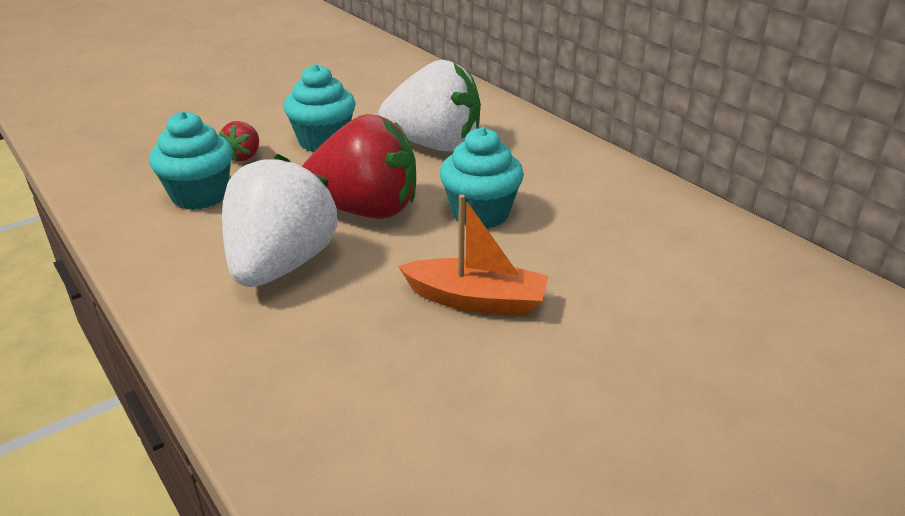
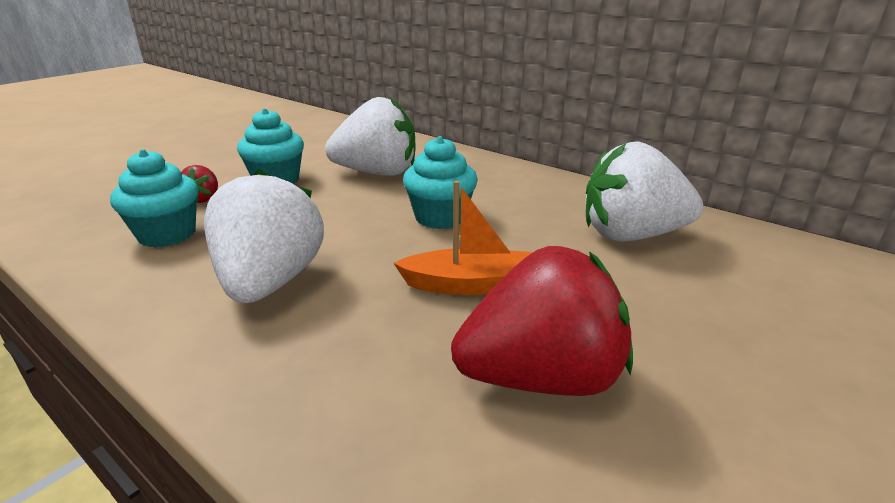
camera: 15 degrees left, 5 degrees down
red strawberry [302,114,416,219] -> red strawberry moved to [451,246,633,396]
none -> white strawberry [586,141,703,241]

